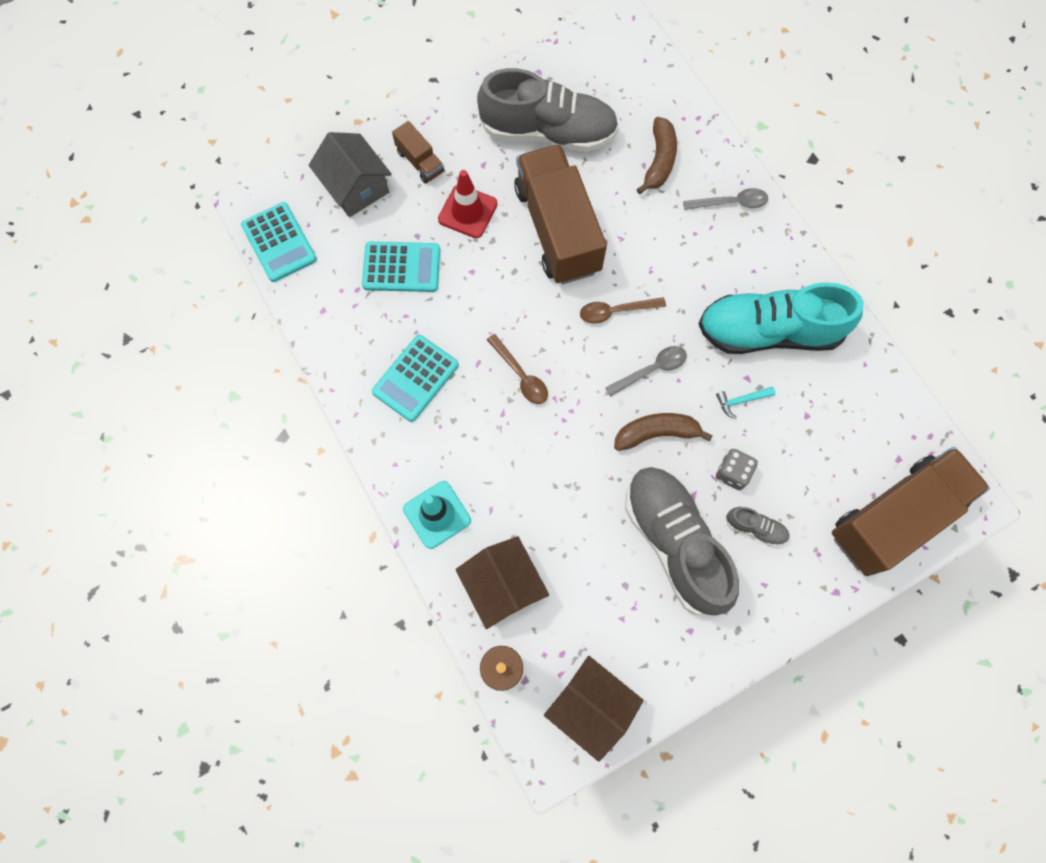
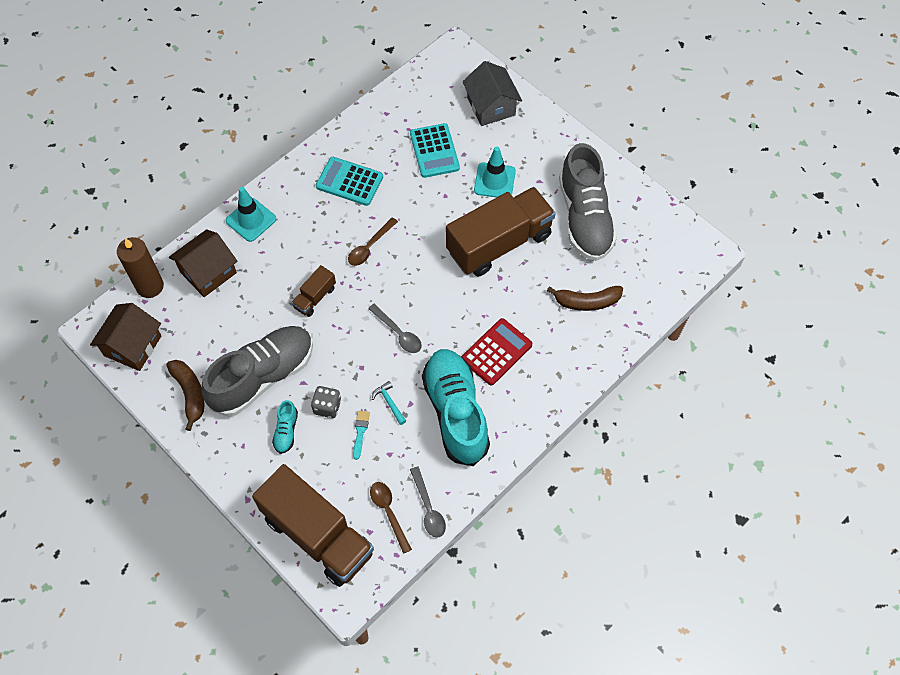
camera: 75 degrees right, 10 degrees down
turquoise calculator [241,202,317,282] -> none
grey house [309,132,392,217] -> grey house turned 60 degrees counterclockwise [462,61,522,126]
brown truck [392,121,444,184] -> brown truck moved to [291,265,336,317]
red traffic cone [438,170,497,238] -> turquoise traffic cone [474,146,516,198]
brown spoon [580,297,666,324] -> brown spoon moved to [370,482,412,554]
brown banana [614,413,713,451] -> brown banana moved to [166,360,204,431]
grey spoon [683,188,768,210] -> grey spoon moved to [410,466,446,538]
grey shoe [726,507,789,547] -> turquoise shoe [272,400,298,454]
none -> turquoise brush [353,411,370,460]
none -> red calculator [461,318,532,386]

